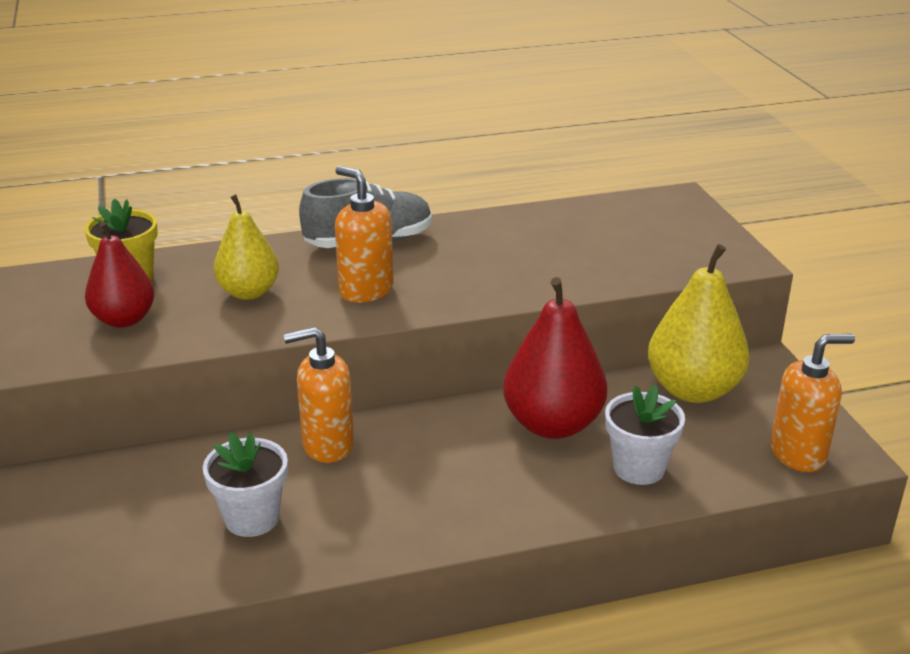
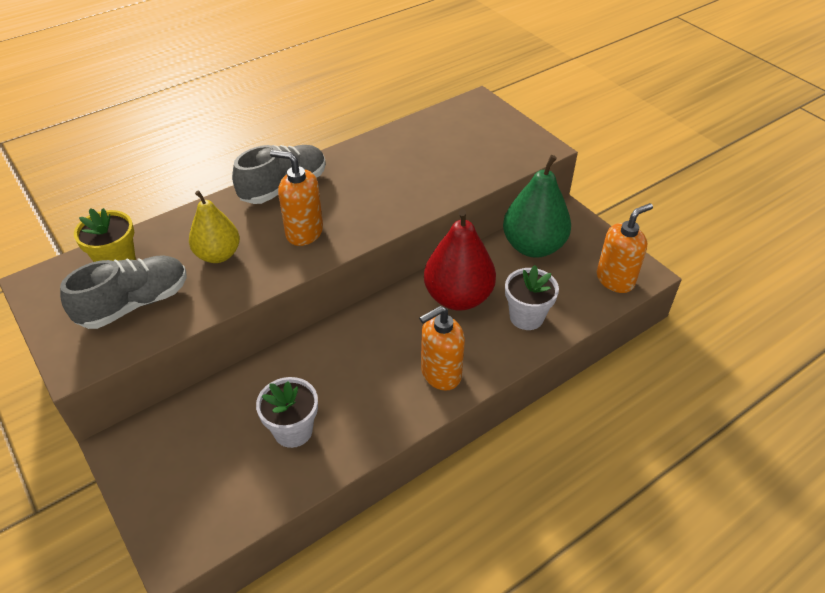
camera: 20 degrees left, 15 degrees up
red pear [85,221,155,328] -> grey shoe [60,255,187,329]
orange soap dispenser [284,327,354,463] -> orange soap dispenser moved to [419,306,465,391]
yellow pear [648,244,750,403] -> green pear [503,155,571,258]

